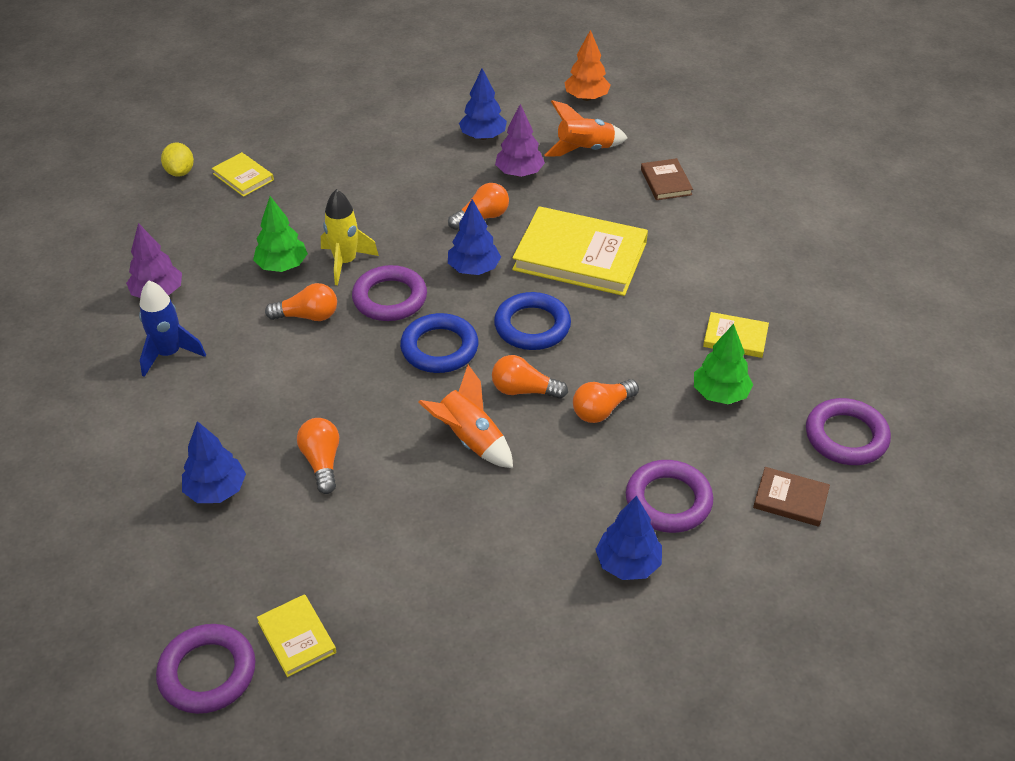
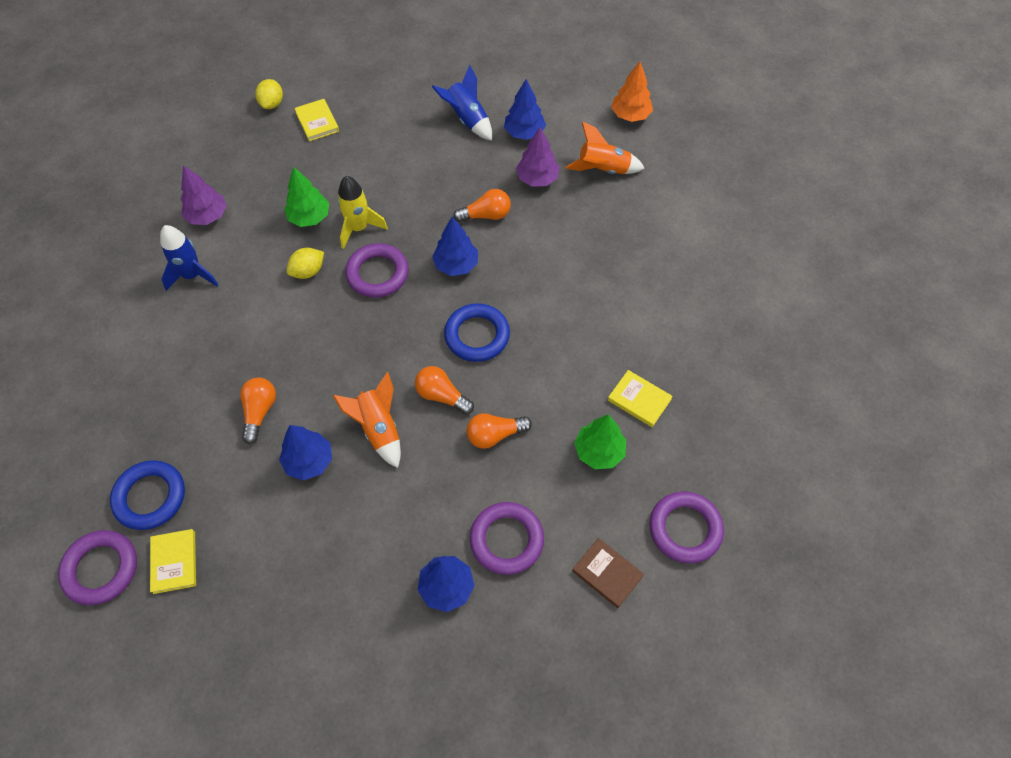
camera: 20 degrees right, 15 degrees up
blue tree [182,421,246,503] -> blue tree moved to [279,425,332,480]
orange light bulb [265,283,337,321] -> yellow lemon [287,248,324,279]
blue ring [400,313,478,373] -> blue ring moved to [110,460,185,530]
yellow book [512,206,648,296] -> none
brown book [641,158,693,200] -> none
none -> blue rocket [432,65,492,141]

